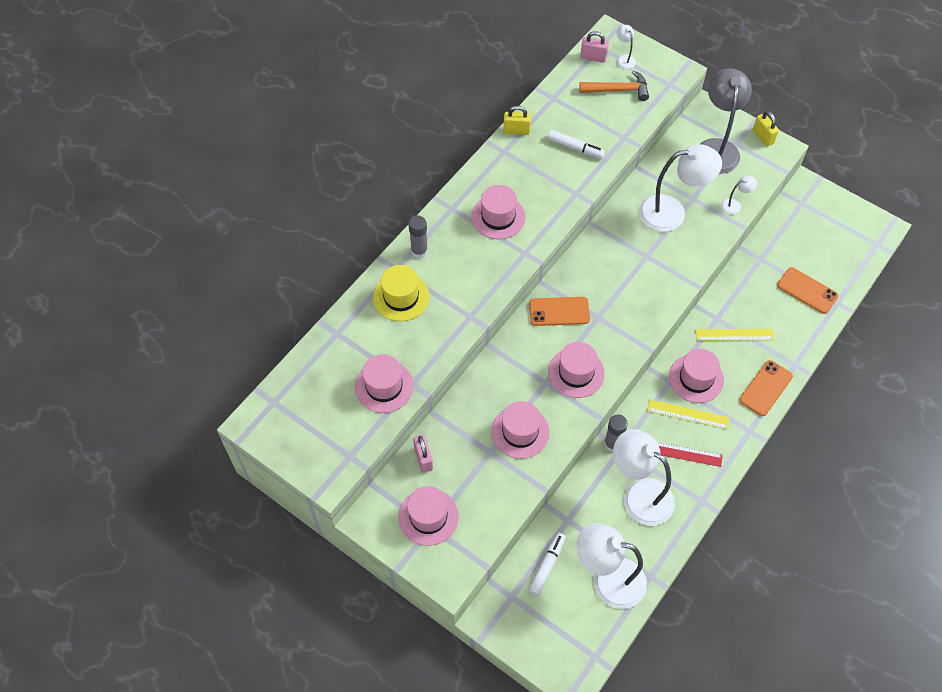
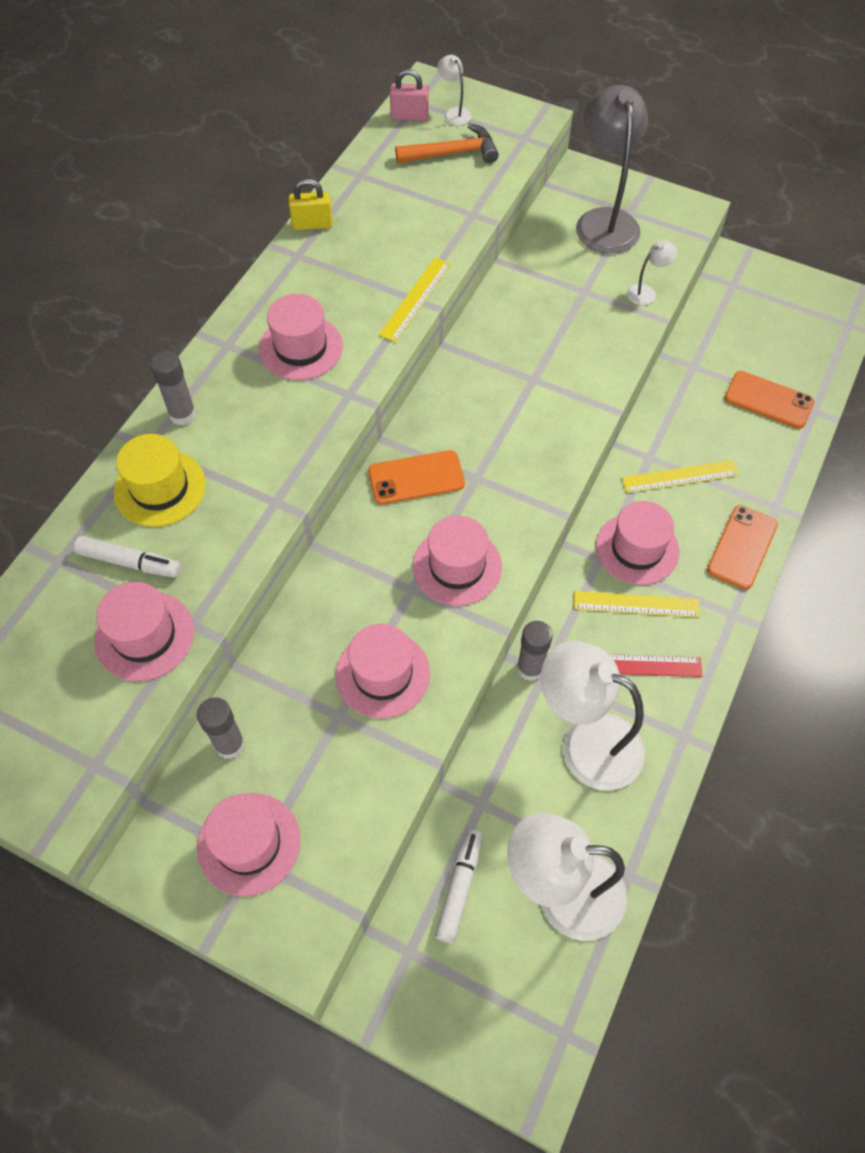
camera: 10 degrees left, 0 degrees up
pink padlock [413,435,433,473] -> grey glue stick [197,697,245,759]
white marker [548,130,605,159] -> white marker moved to [74,536,181,578]
white lamp [639,144,722,232] -> none
yellow padlock [753,111,779,147] -> none
none -> yellow ruler [379,258,451,342]

